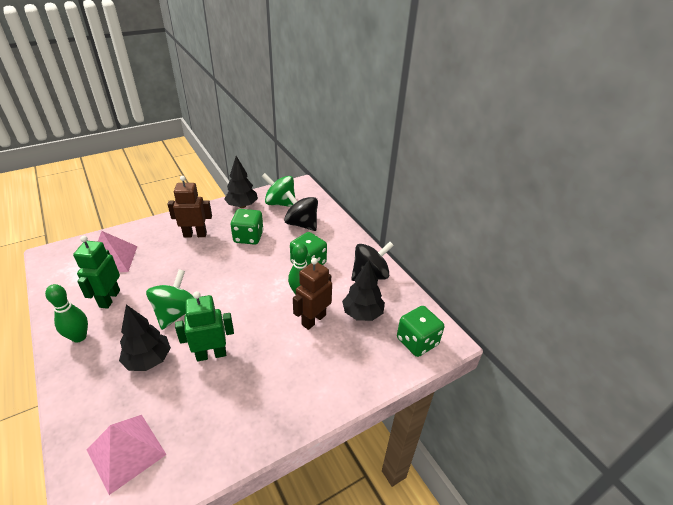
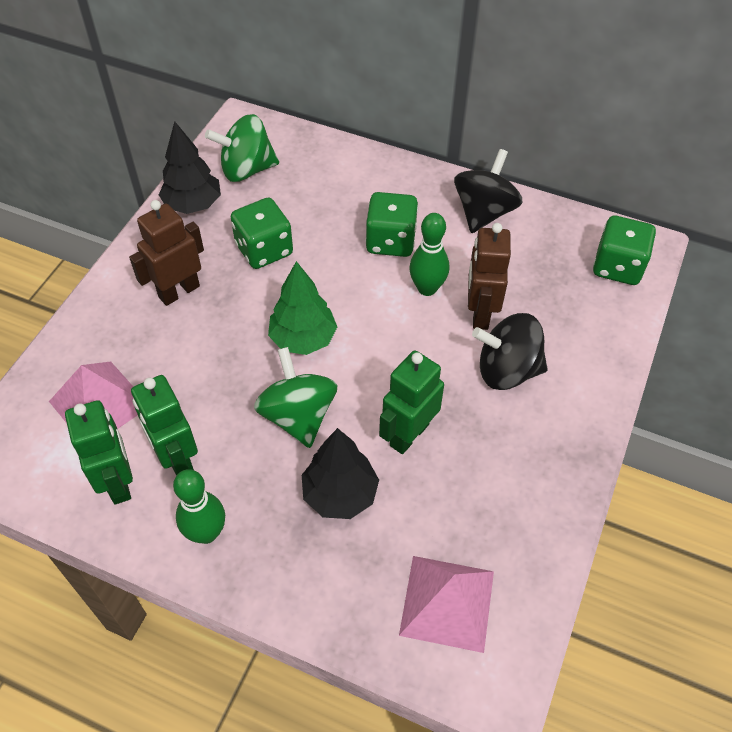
camera: 35 degrees left, 15 degrees up
black spinning top [284,191,318,231] -> black spinning top moved to [472,313,548,390]
black tree [342,260,385,321] -> none
none -> green robot [65,400,133,504]
none -> green tree [268,261,337,355]

